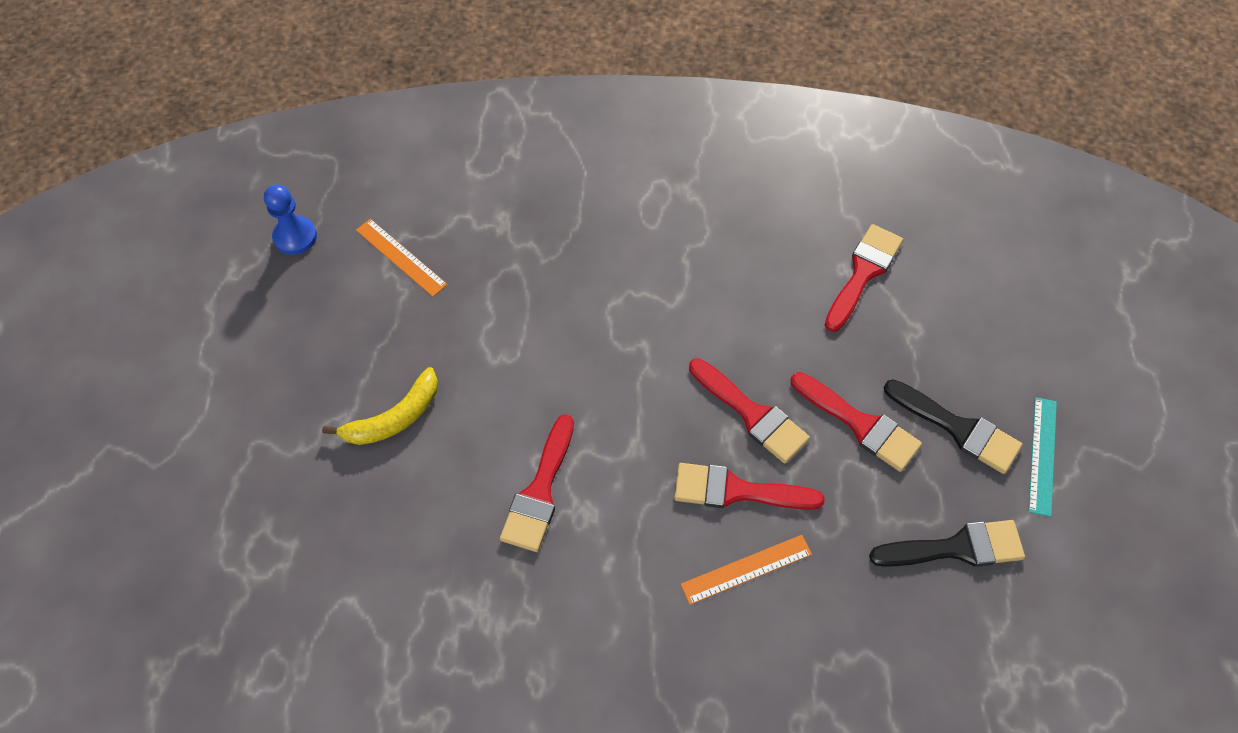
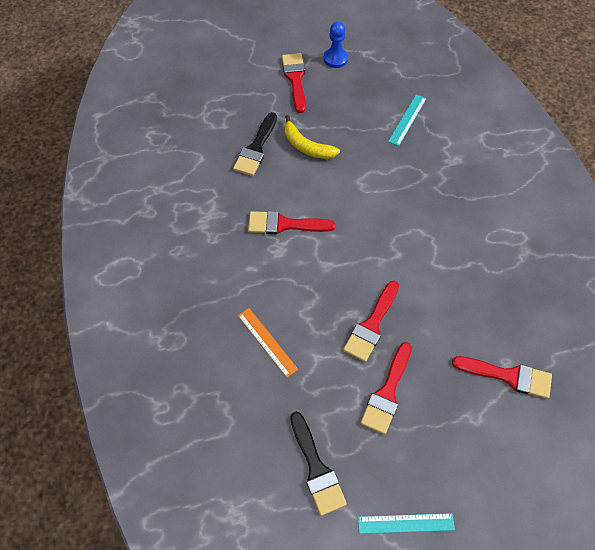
camera: 75 degrees right, 0 degrees up
blue pawn [264,185,317,255] -> blue pawn moved to [324,22,348,68]
orange ruler [356,219,448,297] -> turquoise ruler [388,95,427,146]
red brush [674,463,825,510] -> red brush moved to [282,53,306,113]
black brush [884,379,1023,474] -> black brush moved to [233,112,277,176]

